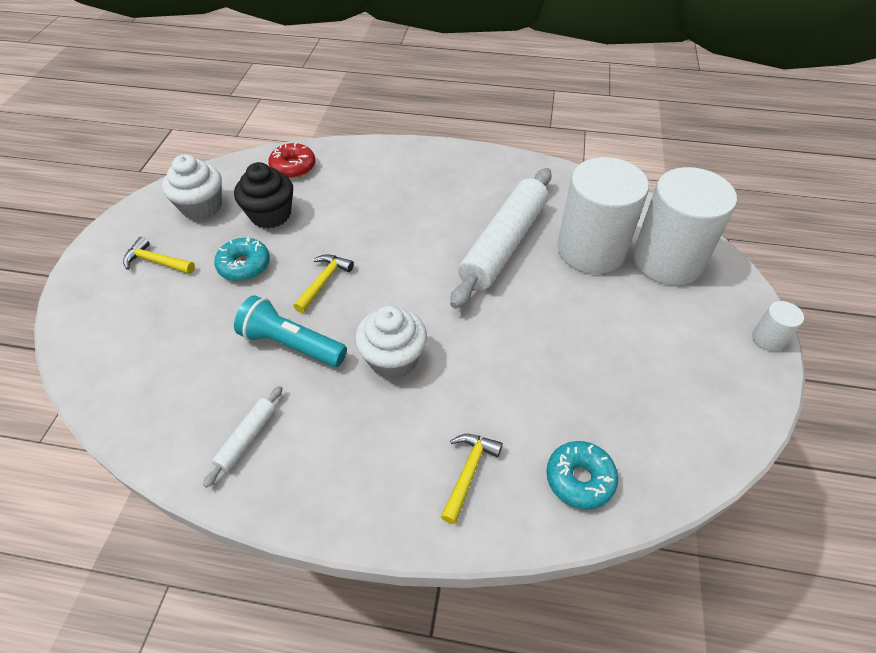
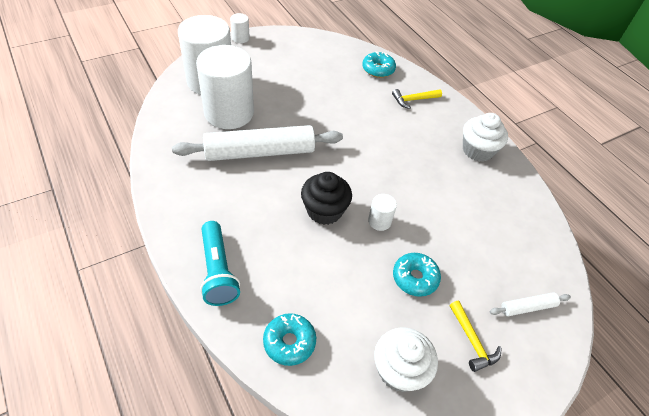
camera: 135 degrees left, 0 degrees up
white rolling pin [203,386,282,488] -> white rolling pin moved to [489,292,571,317]
black cupcake [234,162,293,229] -> black cupcake moved to [301,172,352,225]
turquoise flashlight [234,295,347,367] -> turquoise flashlight moved to [200,221,240,306]
red donut [268,142,316,178] -> turquoise donut [263,313,316,366]
yellow hammer [293,254,354,313] -> white cylinder [368,194,397,231]
white cupcake [355,306,427,379] -> white cupcake moved to [463,113,508,162]

